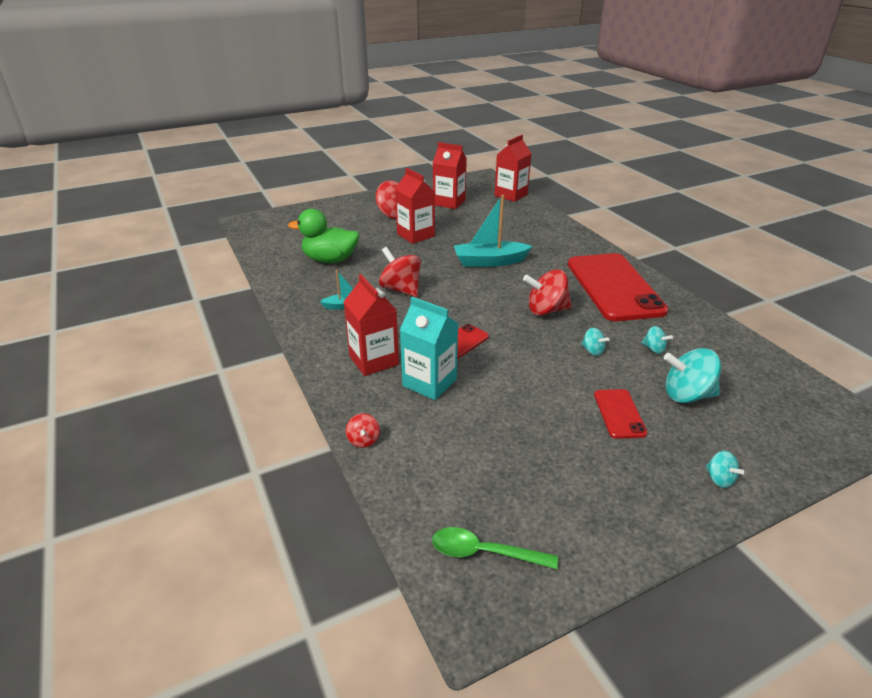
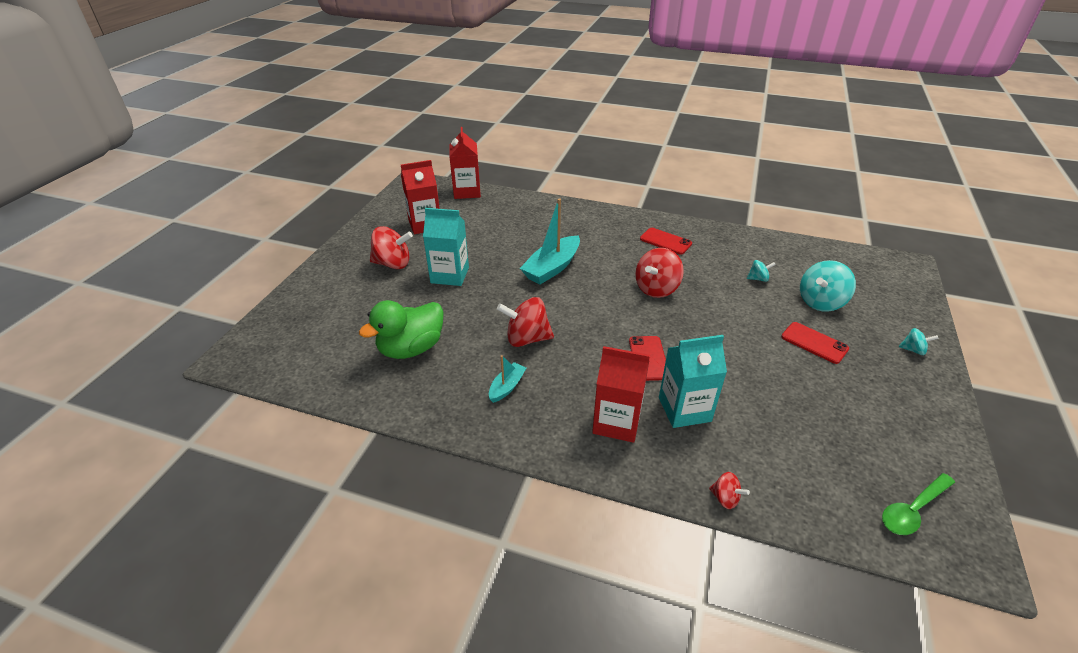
camera: 45 degrees left, 5 degrees up
red carton [395,168,435,244] -> turquoise carton [423,208,469,286]
red phone [568,253,669,321] -> red phone [640,228,692,255], size x0.44
turquoise spinning top [581,328,610,356] -> none

